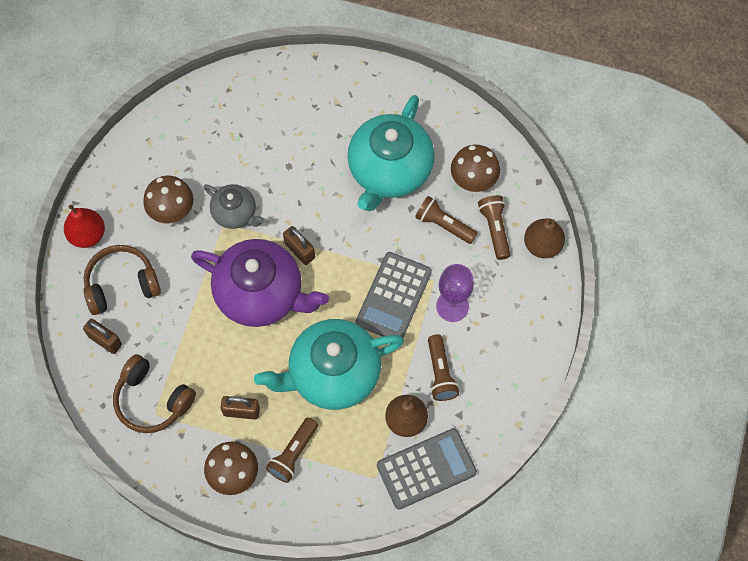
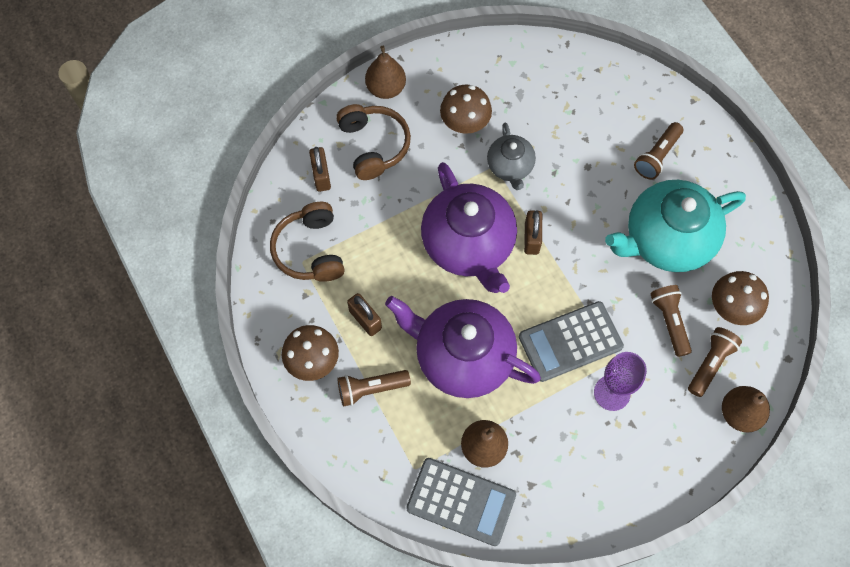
camera: 45 degrees right, 0 degrees up
red pear [64,205,105,248] -> brown pear [365,46,406,99]
brown headphones [84,245,161,315] -> brown headphones turned 45 degrees clockwise [336,104,411,180]
turquoise teapot [254,319,404,410] -> purple teapot [385,296,541,398]
brown flashlight [428,334,459,401] -> brown flashlight moved to [634,122,683,180]

